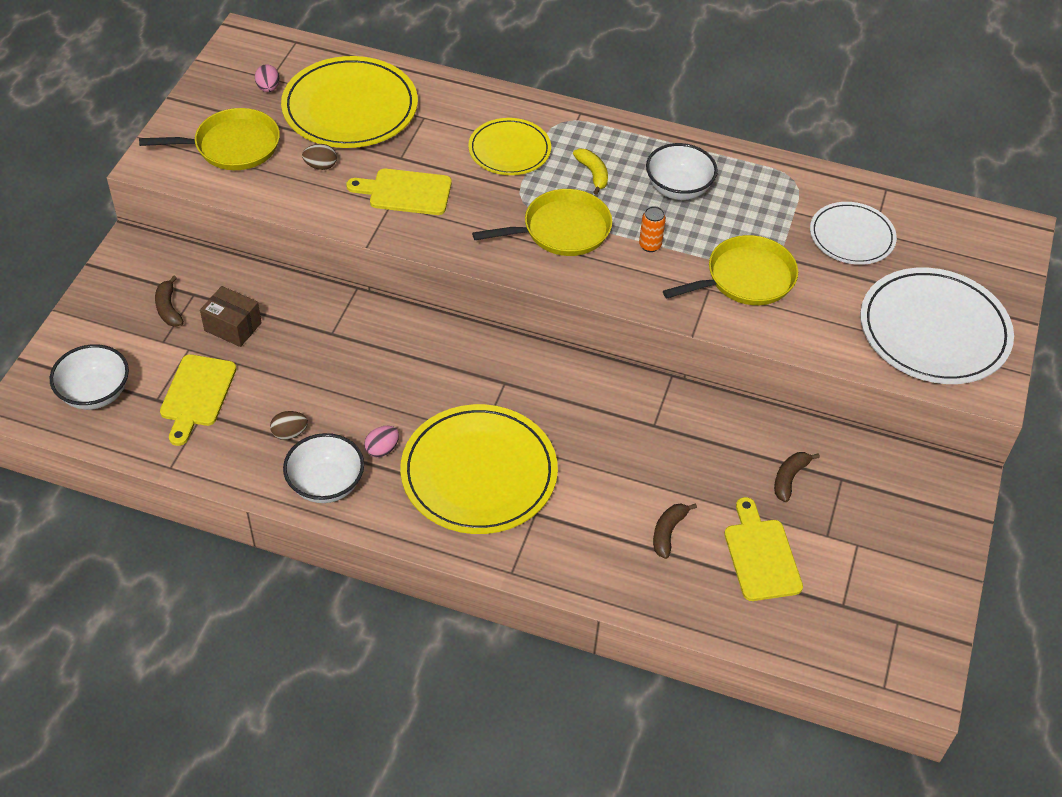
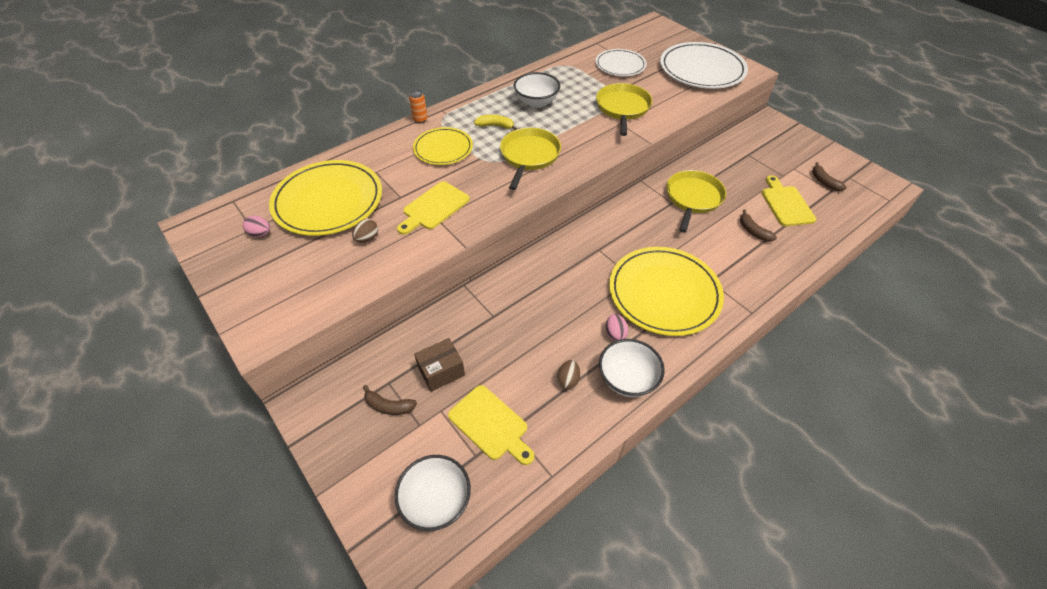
camera: 55 degrees left, 0 degrees up
yellow pan [139,108,280,170] -> yellow pan moved to [667,170,726,233]
orange can [639,206,666,252] -> orange can moved to [409,90,428,123]
yellow cutting board [724,497,803,601] -> yellow cutting board turned 60 degrees clockwise [762,175,816,226]
brown banana [774,452,820,502] -> brown banana moved to [812,162,847,191]

